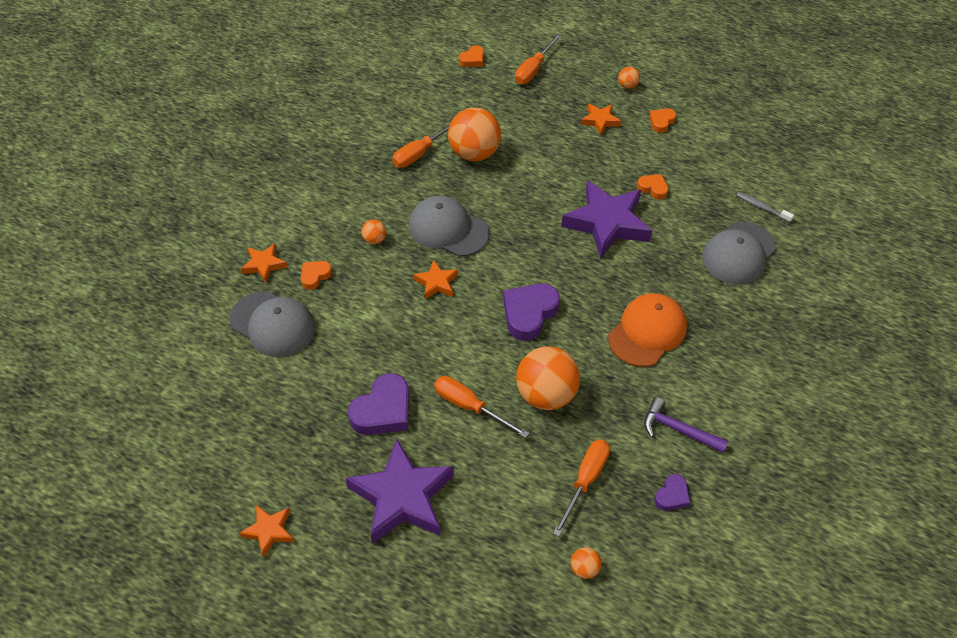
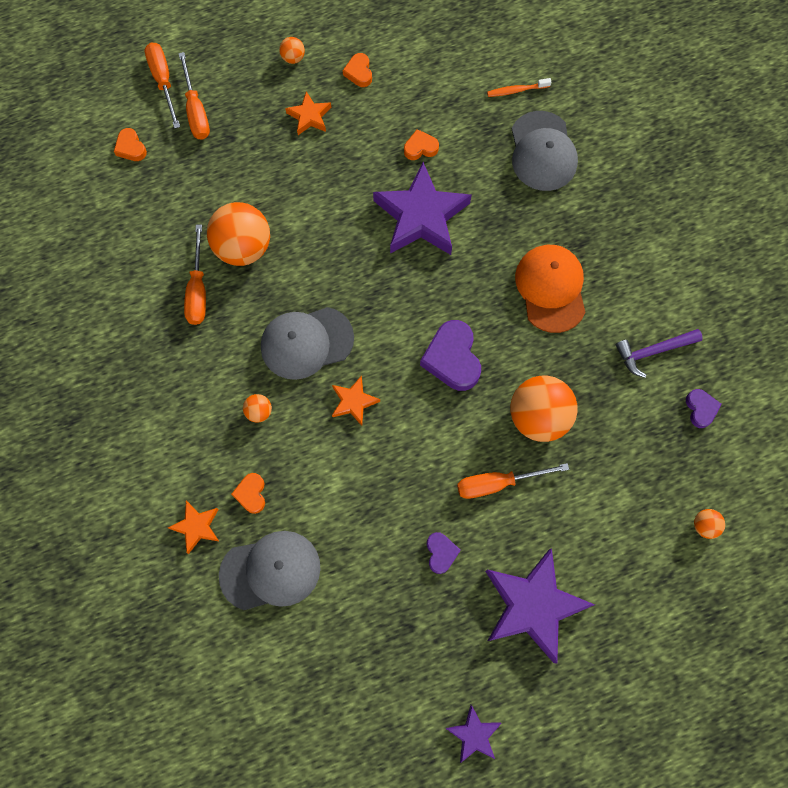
camera: 45 degrees left, 20 degrees up
orange star [239,505,294,558] -> purple star [446,705,502,763]
purple heart [348,373,409,435] -> purple heart [427,532,461,574], size x0.54
orange heart [459,45,484,67] -> orange heart turned 150 degrees clockwise [114,128,147,161]
orange screwdriver [553,440,610,536] -> orange screwdriver moved to [145,42,180,129]
grey toothbrush [736,192,794,222] -> orange toothbrush [487,78,551,97]

